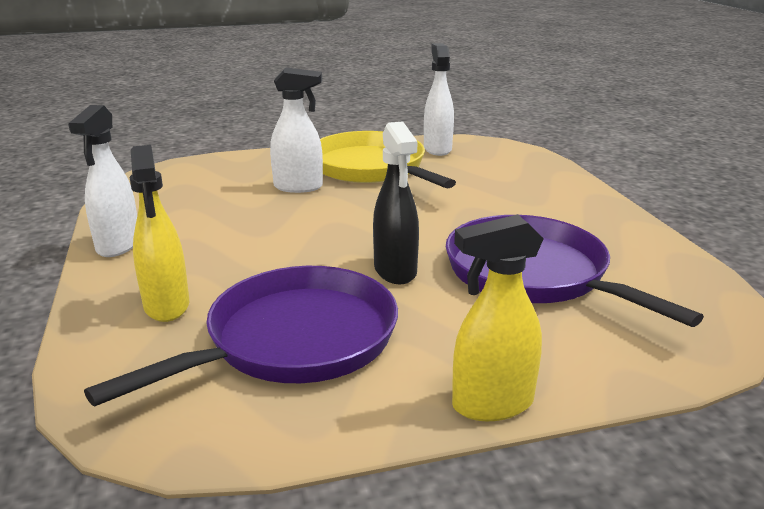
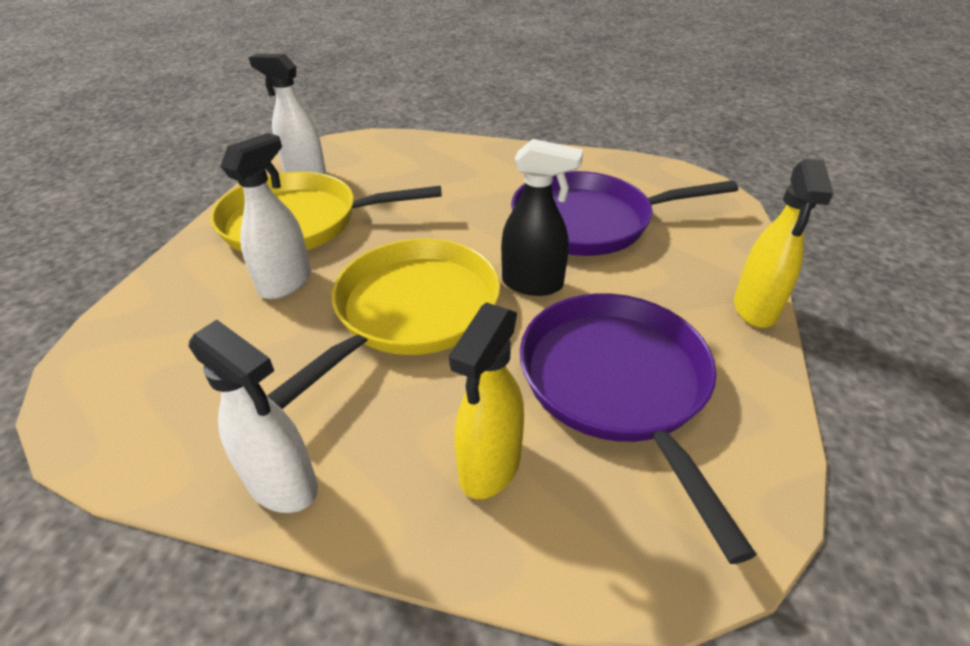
camera: 60 degrees left, 15 degrees up
yellow spray bottle [130,145,189,322] -> yellow spray bottle turned 105 degrees clockwise [449,302,524,499]
none -> yellow pan [267,238,501,409]

